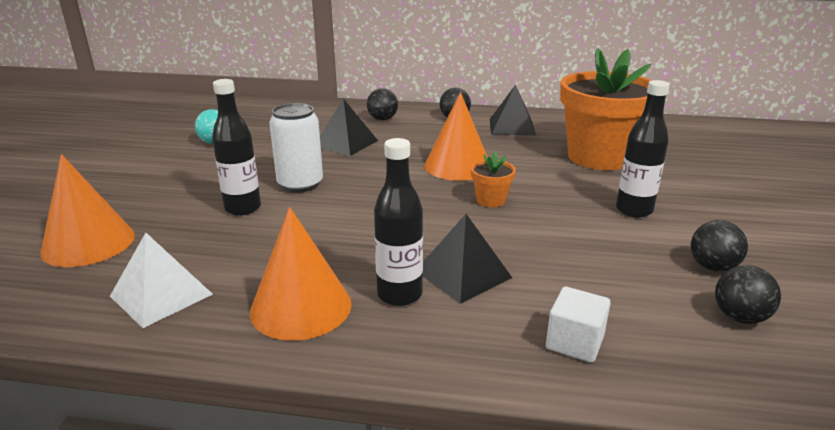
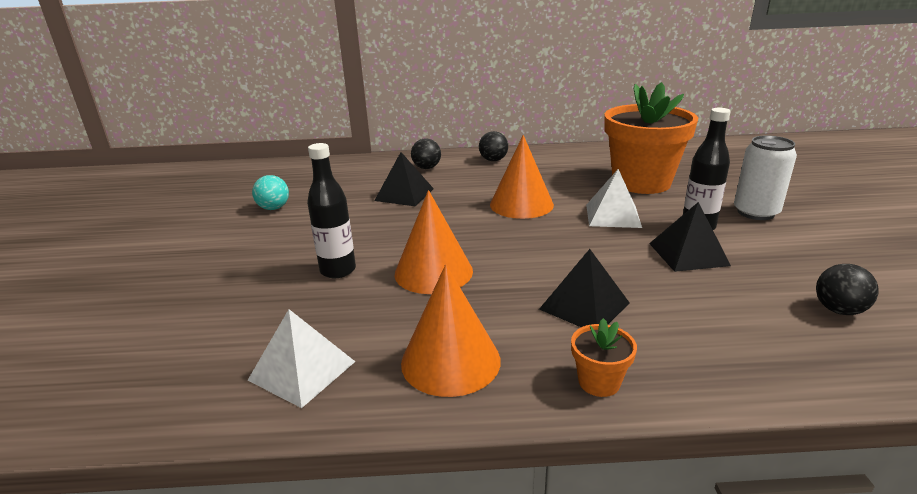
camera: 10 degrees left, 0 degrees up
orange cone [40,154,135,267] -> orange cone moved to [394,190,473,294]
white can [269,103,323,193] -> white can moved to [734,135,797,220]
black bottle [374,138,423,306] -> none
orange flower pot [471,151,516,207] -> orange flower pot moved to [571,318,637,397]
black pyramid [490,85,536,136] -> black pyramid moved to [649,202,731,272]
white cube [546,287,611,363] -> none
black ball [691,220,748,272] -> none
none -> white pyramid [586,169,642,228]

